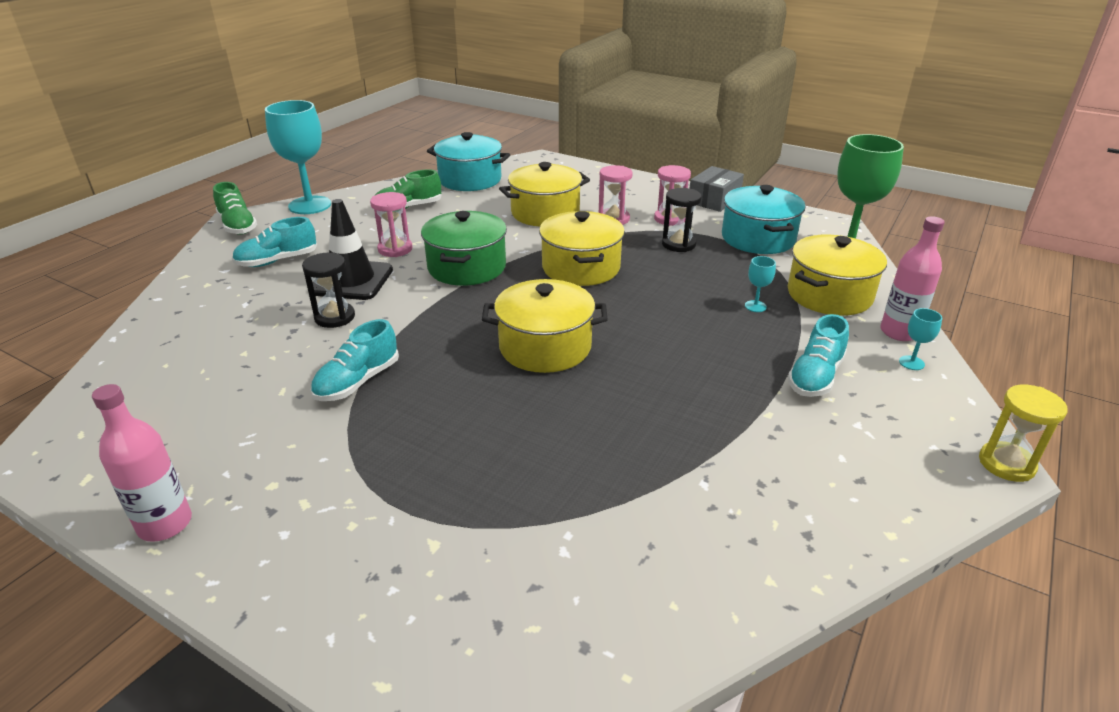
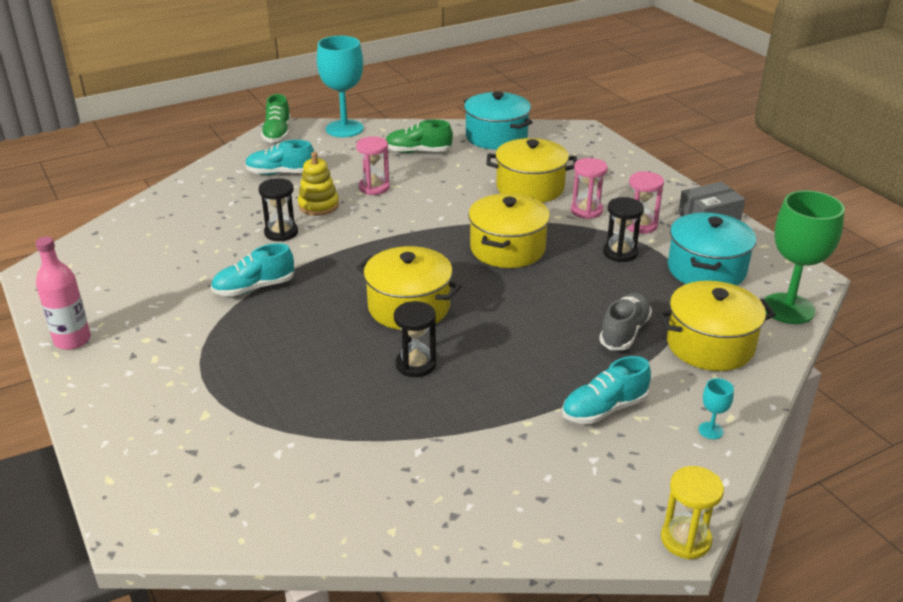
camera: 30 degrees right, 0 degrees up
black traffic cone [313,199,393,300] -> yellow stacking toy [298,152,339,216]
green pot [421,211,507,286] -> none
turquoise goblet [745,256,776,312] -> grey shoe [599,292,652,350]
pink bottle [881,216,945,341] -> none
none -> black hourglass [394,301,436,377]

